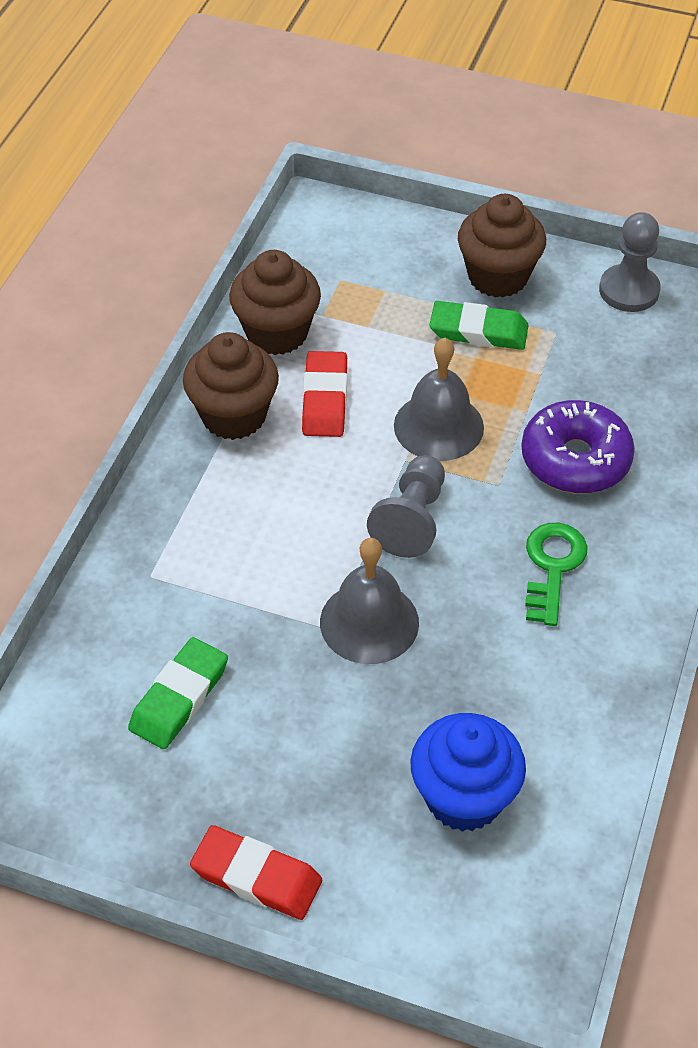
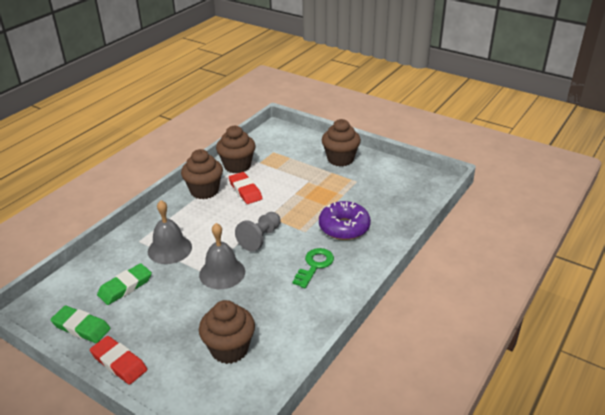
camera: 15 degrees right, 15 degrees down
red eraser [302,351,347,437] -> red eraser turned 45 degrees counterclockwise [229,172,263,204]
grey bell [394,338,484,461] -> grey bell moved to [148,200,192,264]
blue cupcake [410,713,526,832] -> brown cupcake [199,300,255,364]
green eraser [429,301,529,350] -> green eraser moved to [50,306,111,343]
grey pawn [599,212,661,312] -> none

